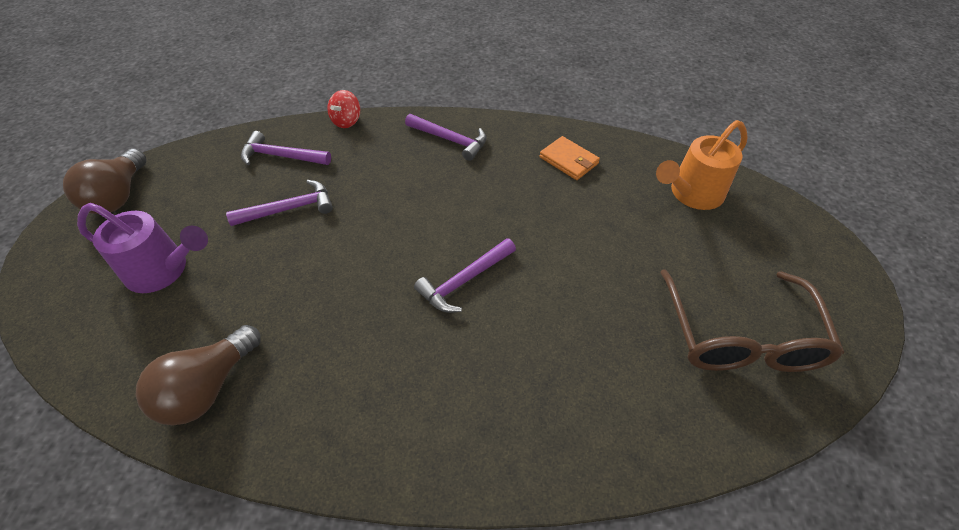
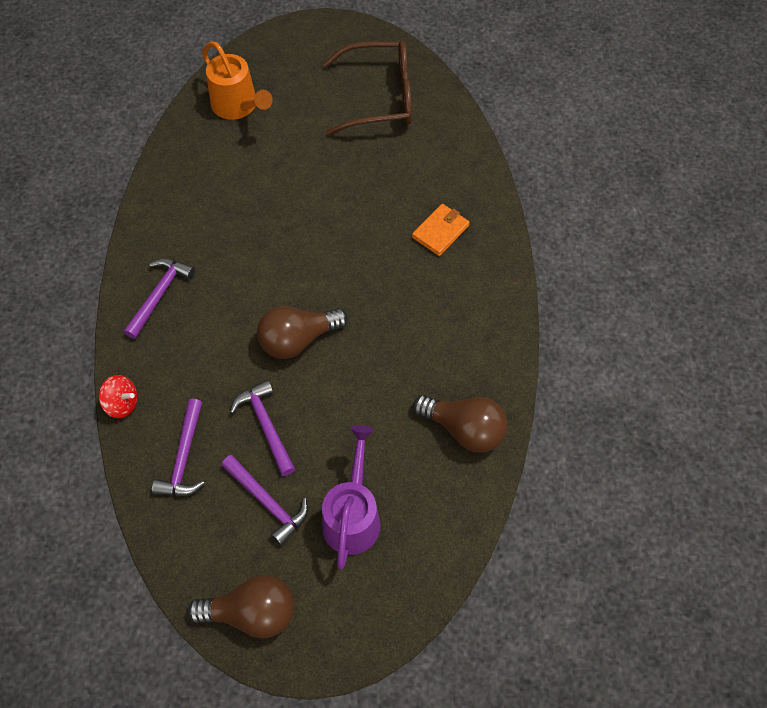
camera: 95 degrees left, 10 degrees up
purple hammer [414,238,516,313] -> purple hammer moved to [221,455,308,546]
orange wallet [539,136,600,180] -> orange wallet moved to [412,204,470,256]
none -> brown light bulb [257,306,348,359]

